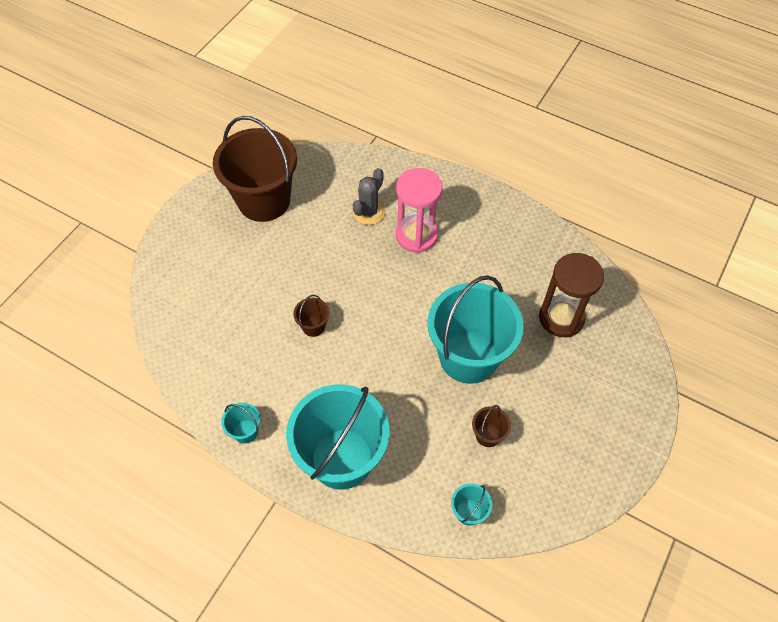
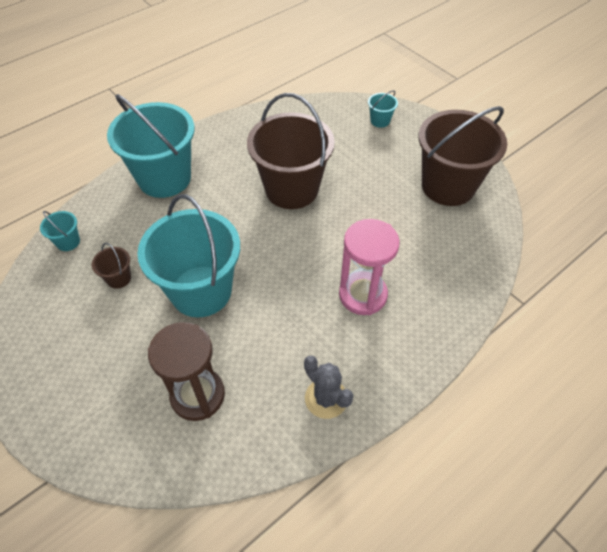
camera: 110 degrees right, 5 degrees down
turquoise bucket [221,403,261,443] -> turquoise bucket moved to [368,90,398,128]
brown bucket [293,295,329,337] -> brown bucket [247,93,335,209], size x2.48
grey cactus [352,168,386,225] -> grey cactus moved to [304,356,354,419]

